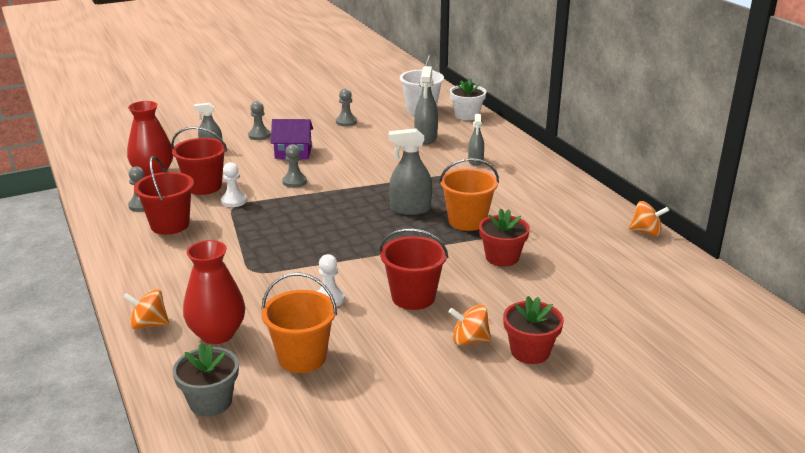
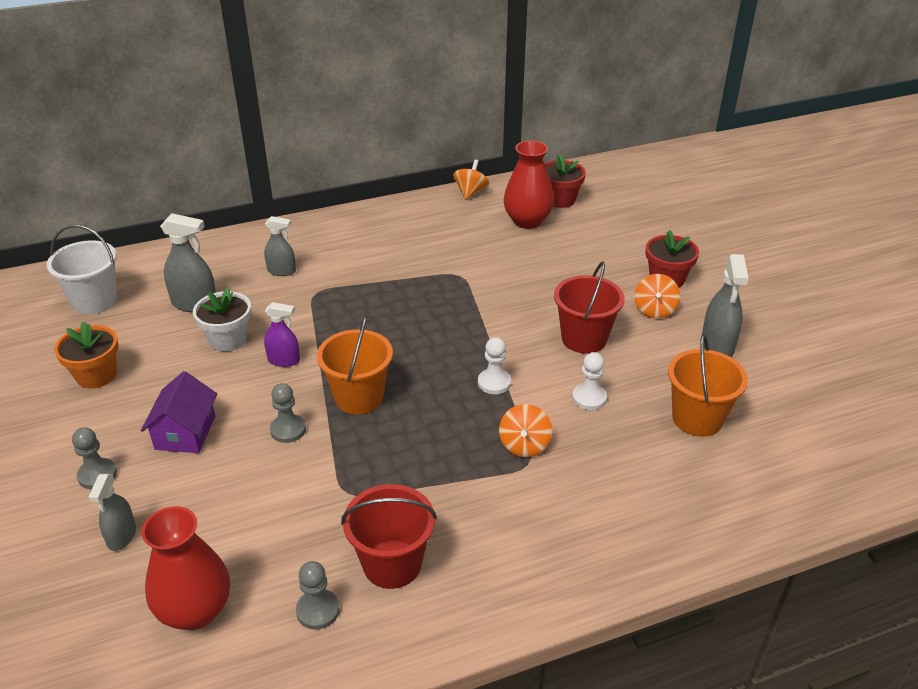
camera: 85 degrees left, 10 degrees up
orange spinning top [123,289,169,329] -> orange spinning top moved to [499,404,552,457]
red bucket [171,127,227,195] -> none
grey flower pot [172,343,239,416] -> none
red vase [183,240,245,344] -> red vase moved to [504,140,554,229]
white pawn [221,162,247,207] -> white pawn moved to [478,337,511,394]
grey pawn [336,88,357,127] -> orange flower pot [54,321,118,389]
grey spray bottle [389,128,432,215] -> grey spray bottle moved to [702,254,749,358]
orange bucket [439,158,499,231] -> orange bucket moved to [317,315,393,414]
white flower pot [450,78,486,120] -> white flower pot moved to [193,287,251,351]
red flower pot [479,209,530,267] -> red flower pot moved to [545,155,586,208]
none -> purple spray bottle [264,302,300,367]

